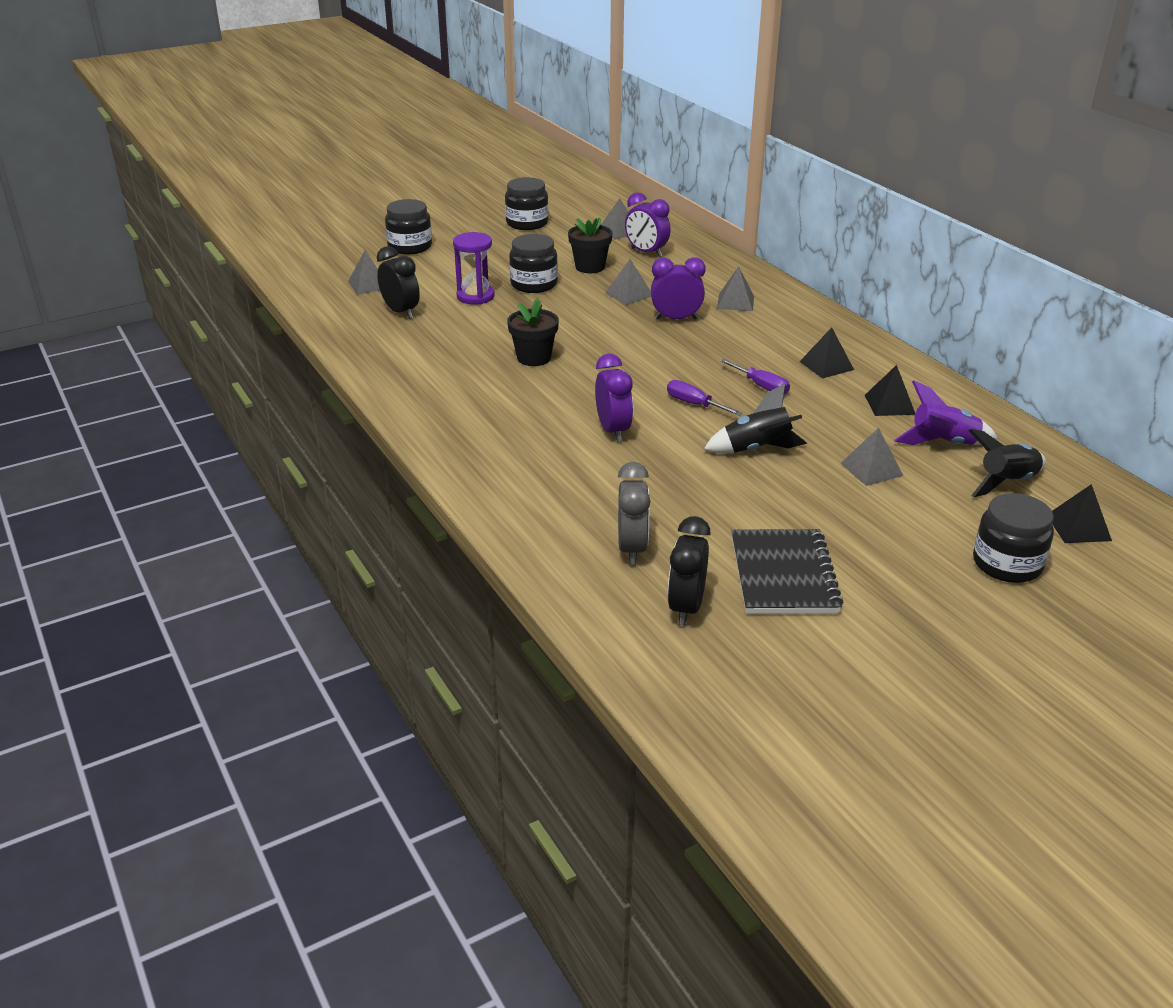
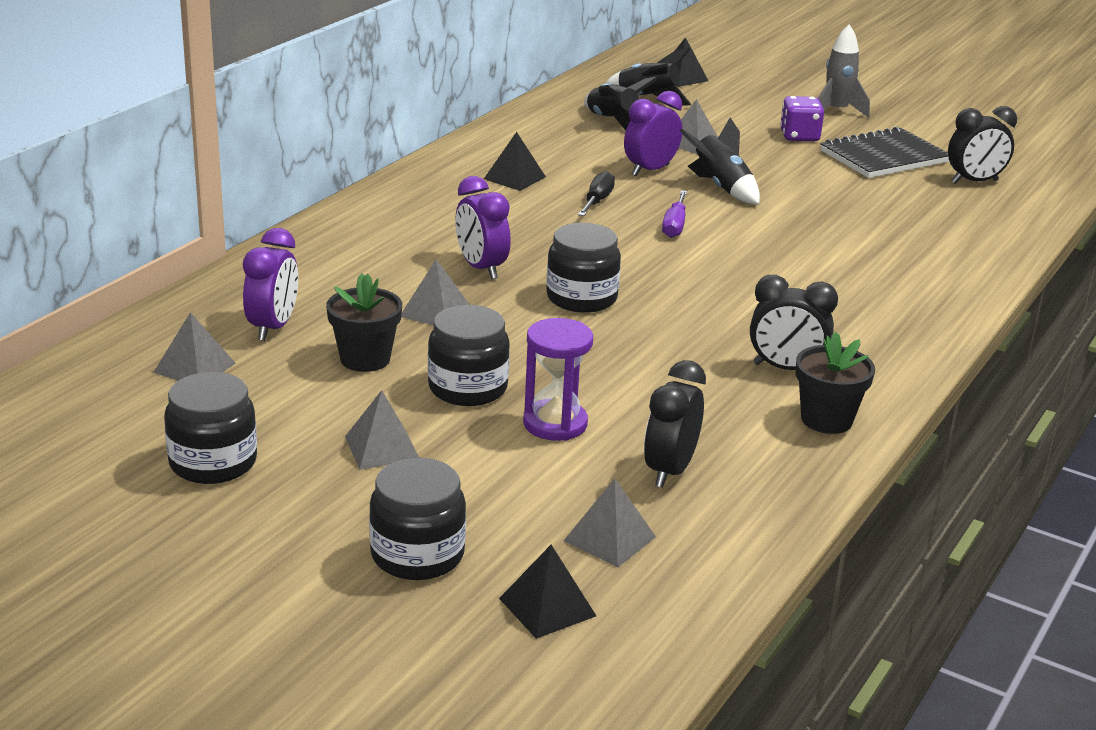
camera: 120 degrees left, 5 degrees down
black flower pot [507,299,559,366] -> black flower pot moved to [795,332,875,434]
purple clock [595,354,633,442] -> purple clock moved to [624,91,683,176]
grey clock [618,462,651,565] -> none
grey pyramid [717,266,754,311] -> grey pyramid moved to [345,390,419,470]
purple screwdriver [720,359,790,395] -> black screwdriver [578,171,615,216]
black pyramid [865,365,915,416] -> black pyramid moved to [499,545,596,639]
purple rocket [894,380,998,445] -> black rocket [584,76,658,130]
black jar [973,493,1054,583] -> black jar moved to [546,223,621,313]
none -> black clock [750,275,838,370]
none -> purple dice [780,96,824,141]
none -> grey rocket [818,24,870,118]

